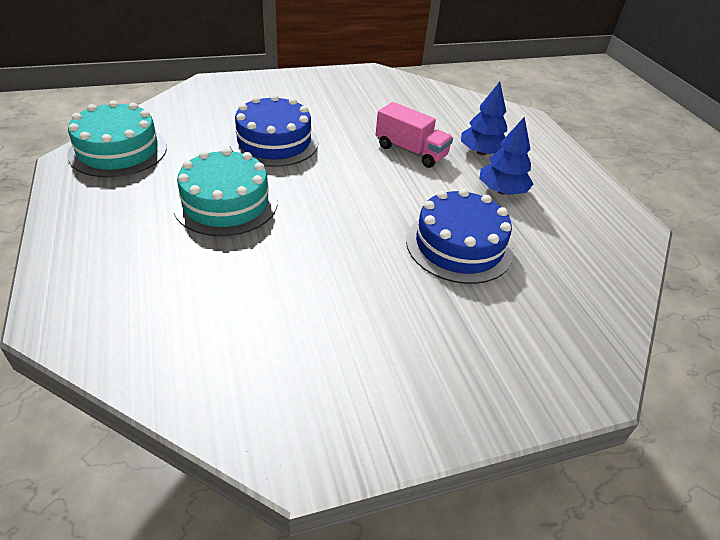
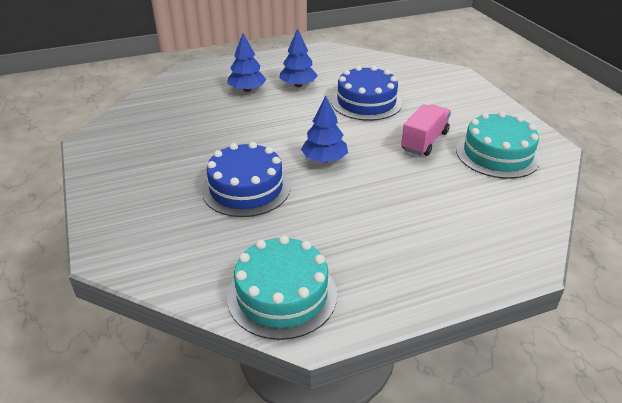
camera: 90 degrees left, 5 degrees down
turquoise cake [173,148,277,236] -> turquoise cake moved to [456,112,541,179]
pink truck [376,102,453,168] -> pink truck moved to [401,104,451,156]
none -> blue tree [301,96,348,163]

